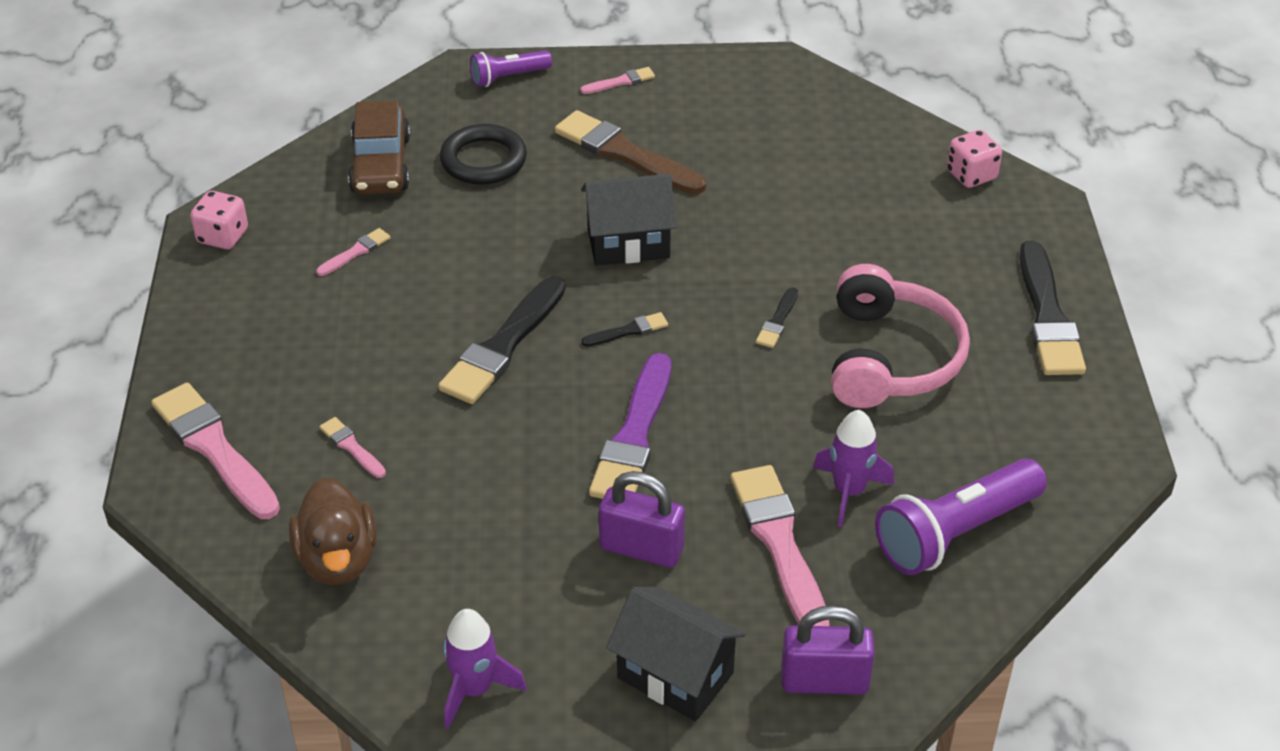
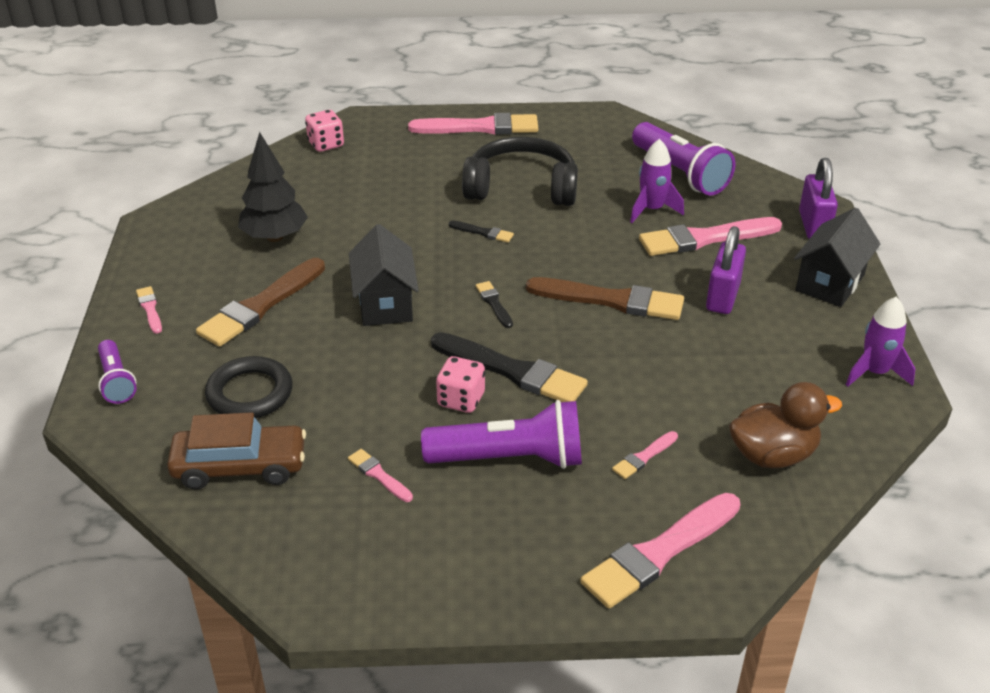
camera: 90 degrees left, 5 degrees down
pink dice [190,191,248,249] -> pink dice moved to [436,356,485,413]
purple brush [589,353,671,499] -> brown brush [526,277,684,320]
pink headphones [831,264,970,408] -> black headphones [462,137,578,206]
black brush [1019,241,1086,375] -> pink brush [408,113,538,135]
none -> black tree [238,132,308,242]
none -> purple flashlight [421,400,582,469]

